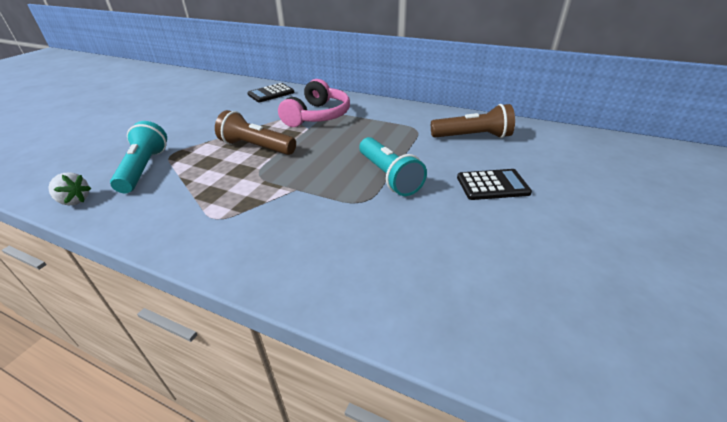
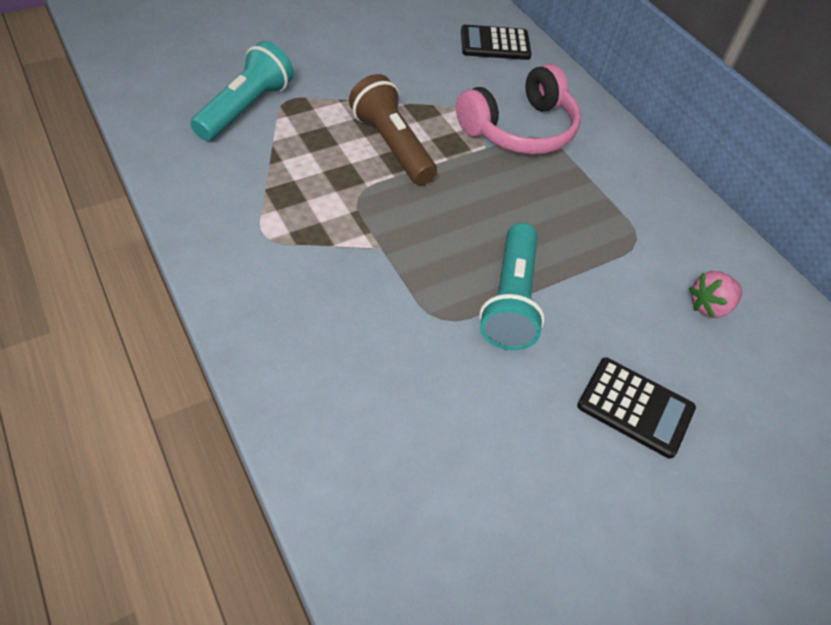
camera: 30 degrees right, 15 degrees up
white strawberry [48,172,91,205] -> none
brown flashlight [431,104,515,138] -> pink strawberry [689,271,743,318]

